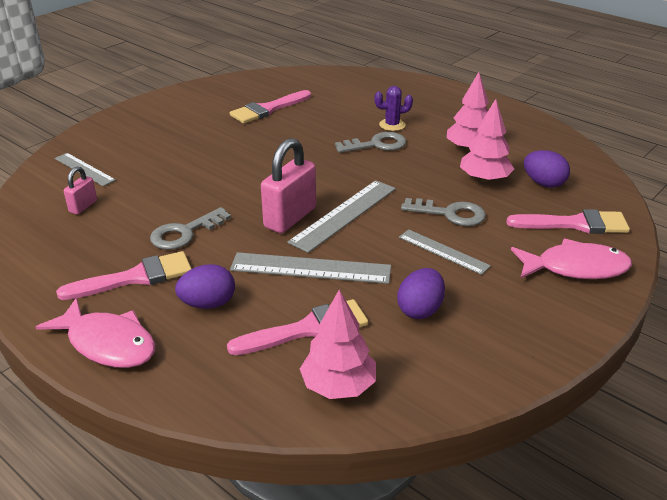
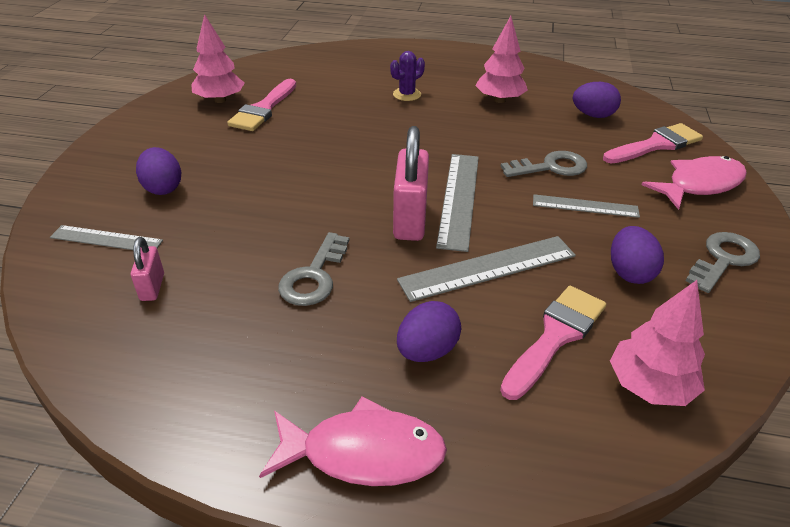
camera: 30 degrees left, 5 degrees up
pink brush [56,251,192,300] -> none
grey key [335,132,406,153] -> grey key moved to [686,232,760,293]
pink tree [460,99,514,183] -> pink tree moved to [191,14,244,103]
none -> purple egg [136,147,181,195]

